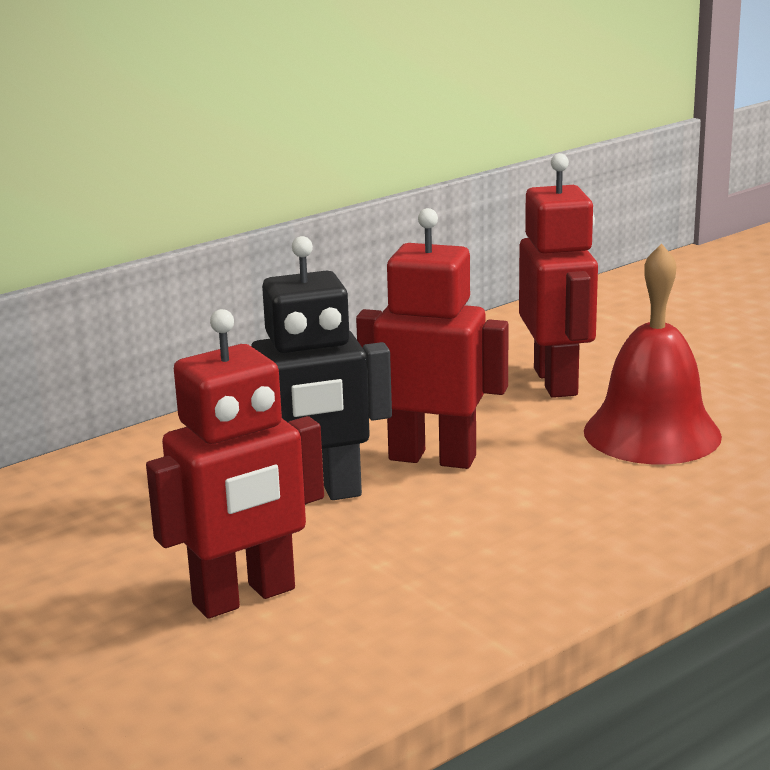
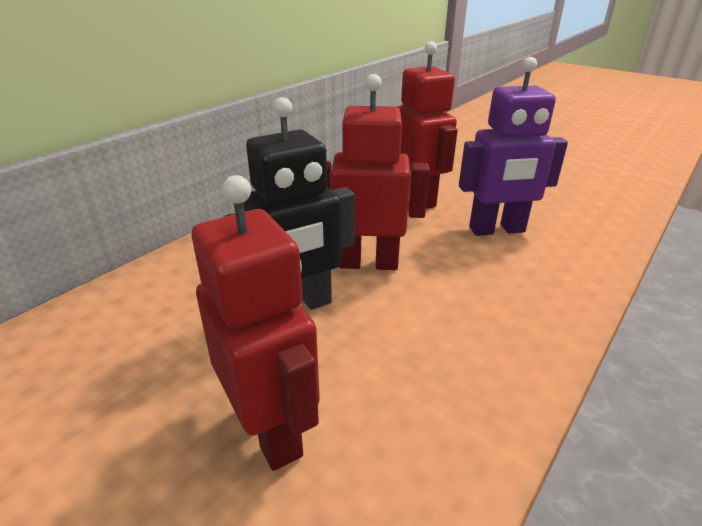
camera: 15 degrees left, 10 degrees up
red robot [146,309,324,619] -> red robot turned 75 degrees counterclockwise [192,175,320,471]
red bell [584,243,722,464] -> purple robot [459,57,568,236]

